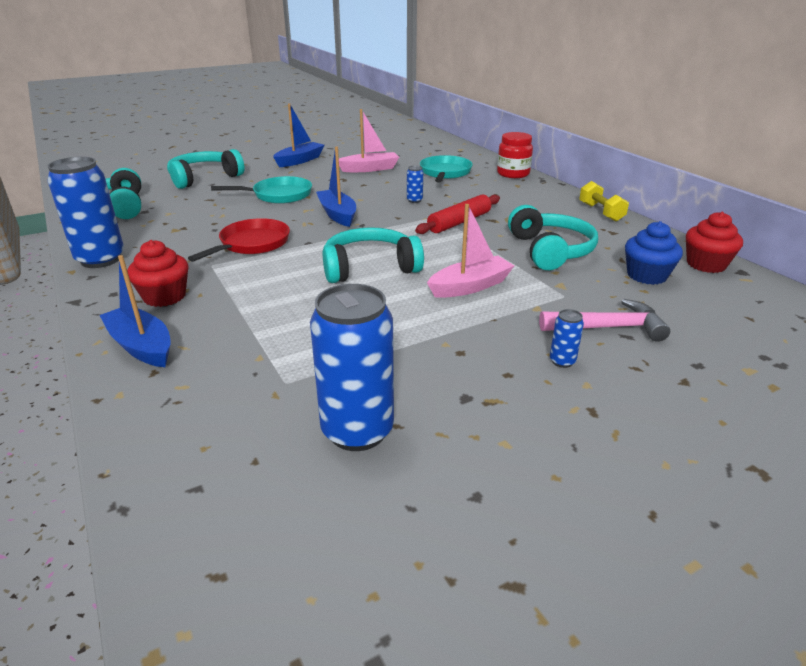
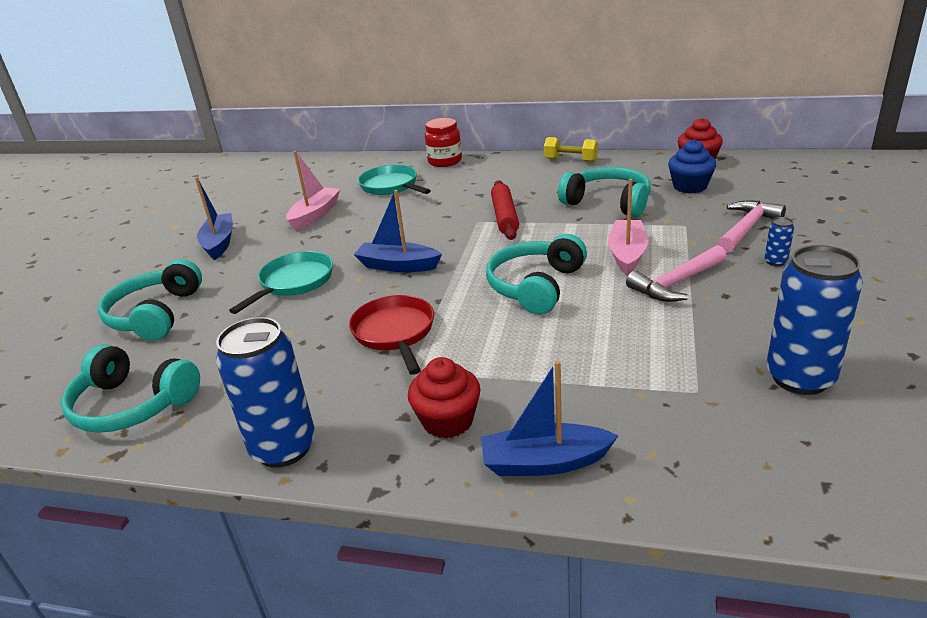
camera: 45 degrees left, 0 degrees up
blue can [407,166,423,203] -> none
none -> pink hammer [626,245,727,302]

